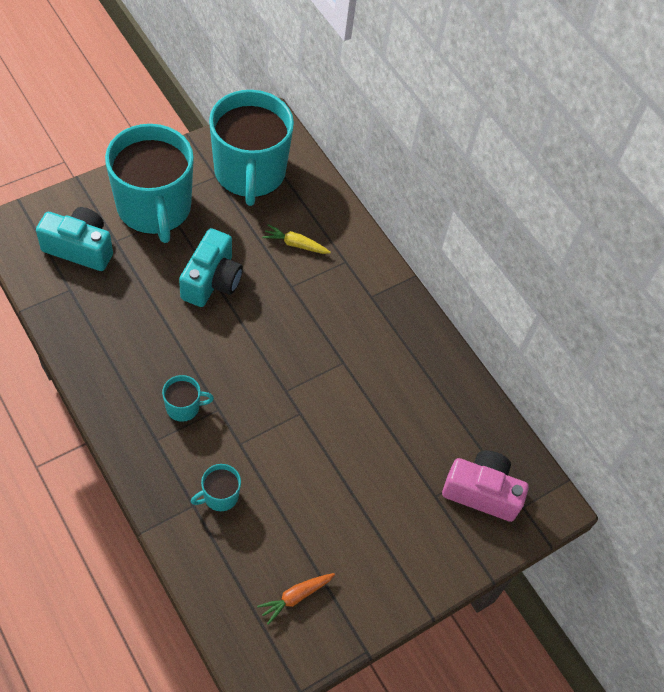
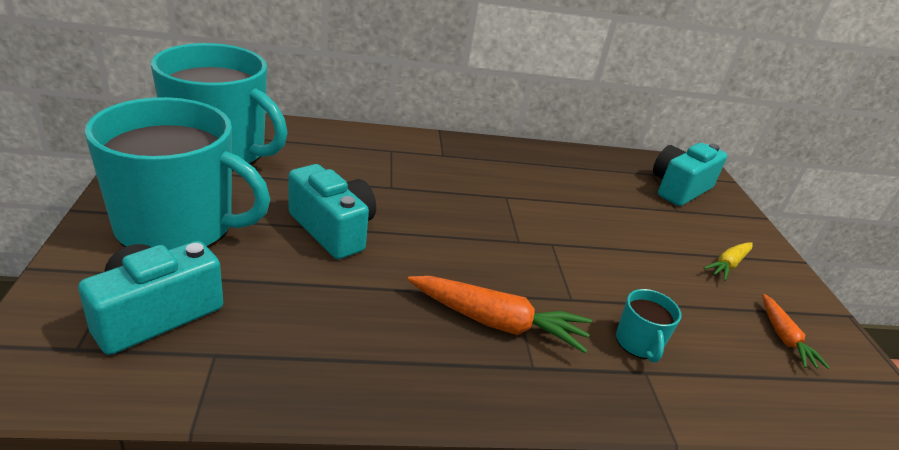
camera: 60 degrees left, 25 degrees down
turquoise mug [162,375,214,422] -> orange carrot [407,276,592,353]
yellow carrot [262,224,331,254] -> yellow carrot moved to [703,242,753,281]
pink camera [442,450,529,522] -> turquoise camera [653,143,727,206]

